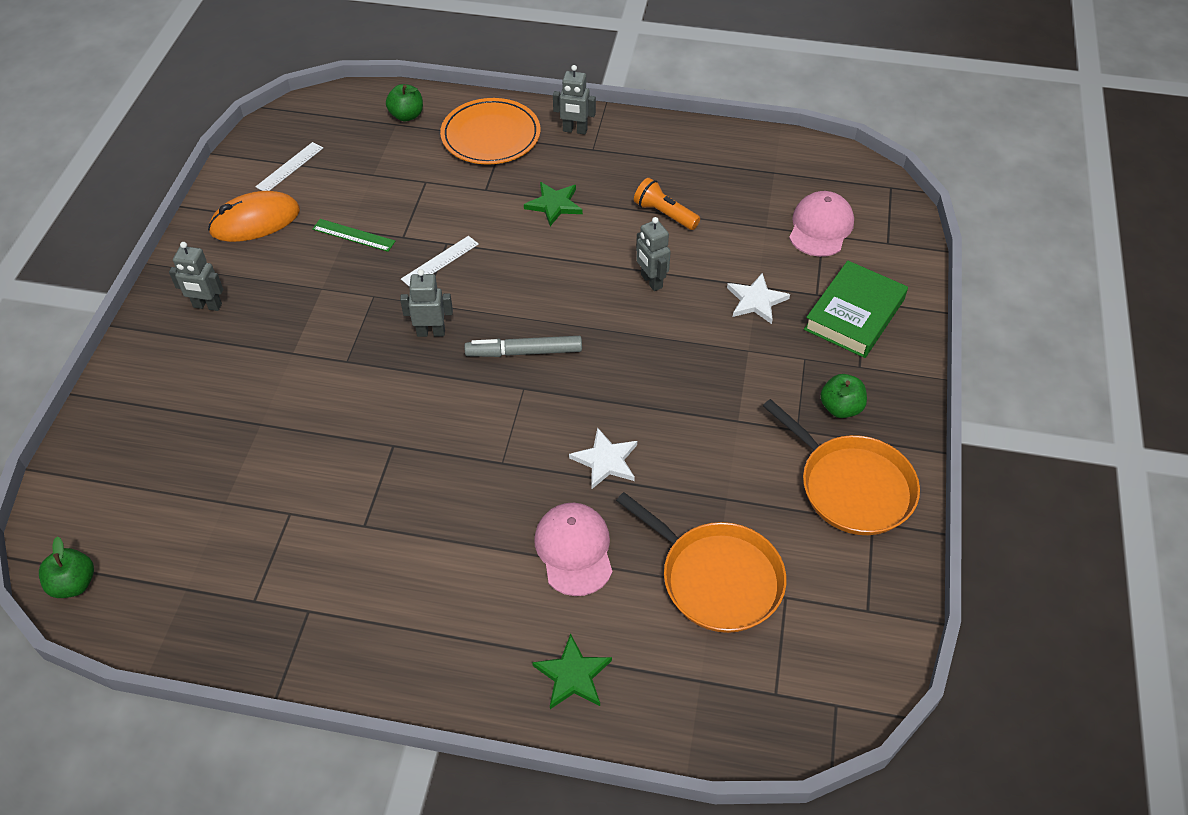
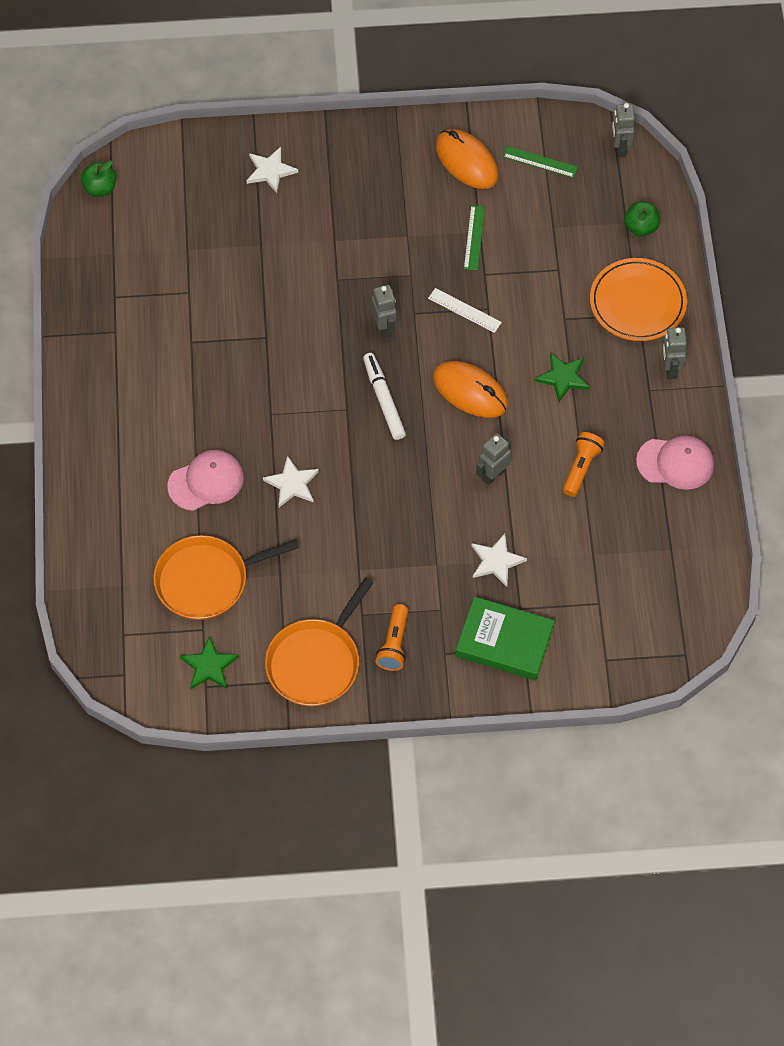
camera: 75 degrees right, 10 degrees up
grey robot [169,242,223,311] -> grey robot moved to [612,103,635,158]
white ruler [255,142,323,191] -> green ruler [503,146,578,178]
grey marker [464,336,582,357] -> white marker [363,353,406,440]
green star [532,634,612,709] -> green star moved to [180,636,239,689]
orange pan [616,492,786,633] -> orange pan turned 45 degrees clockwise [153,535,299,620]
pink cap [789,191,854,257] -> pink cap moved to [636,436,714,490]
green apple [820,374,867,418] -> orange flashlight [376,604,408,671]
none -> white star [246,147,298,193]
none -> orange mouse [433,361,508,418]

